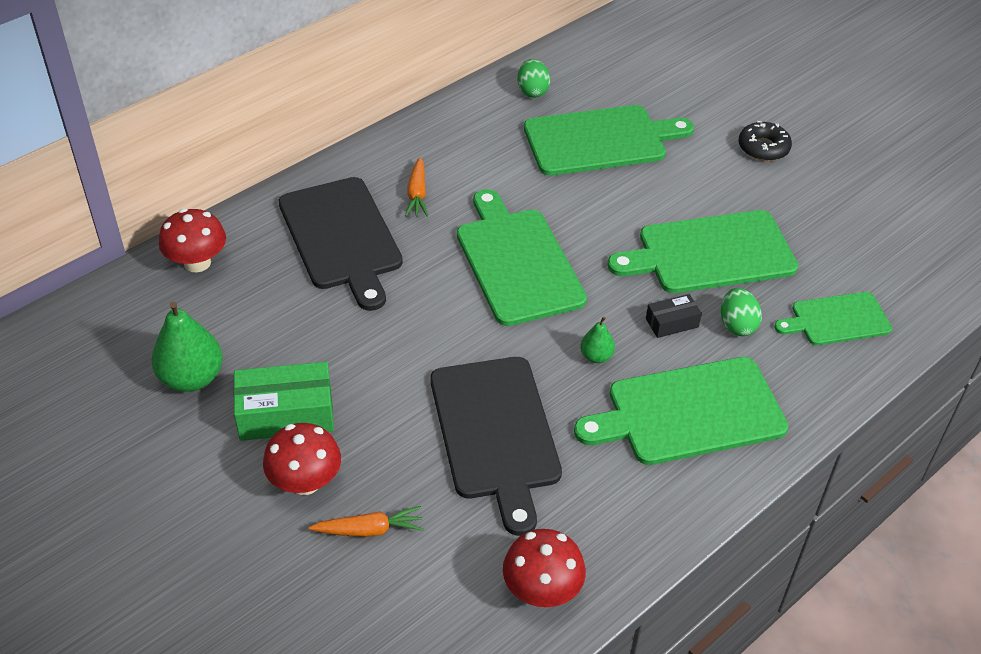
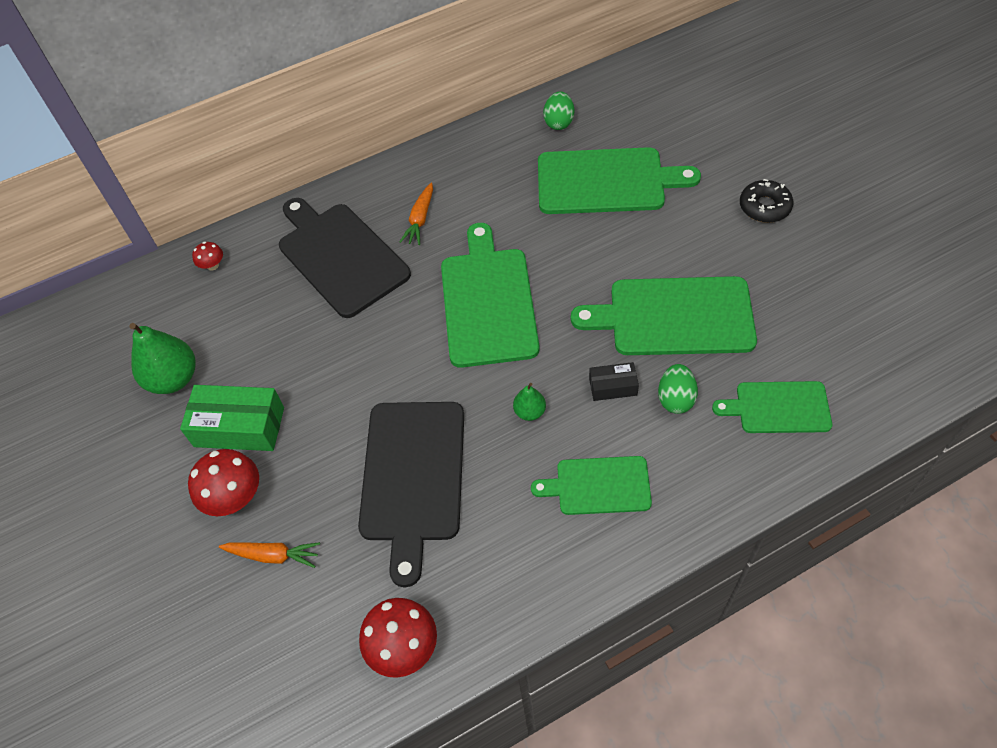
camera: 20 degrees right, 10 degrees up
red mushroom [159,208,226,272] -> red mushroom [192,242,223,271], size x0.52
black cutting board [279,177,403,311] -> black cutting board turned 150 degrees clockwise [279,198,411,318]
green cutting board [574,357,789,465] -> green cutting board [531,456,652,515], size x0.59

